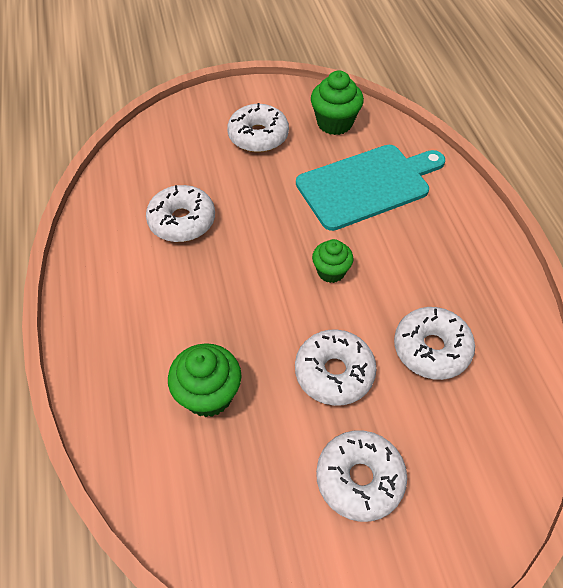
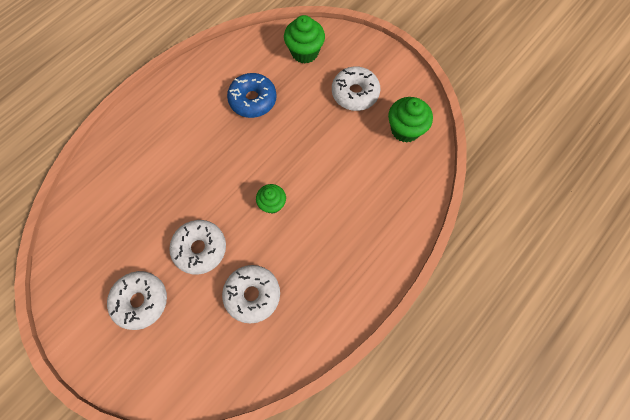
camera: 55 degrees right, 15 degrees up
white donut [146,185,215,242] -> blue donut [227,73,277,118]
green cupcake [168,343,242,417] -> green cupcake moved to [284,15,325,64]
turquoise cutting board [296,145,445,231] -> none

